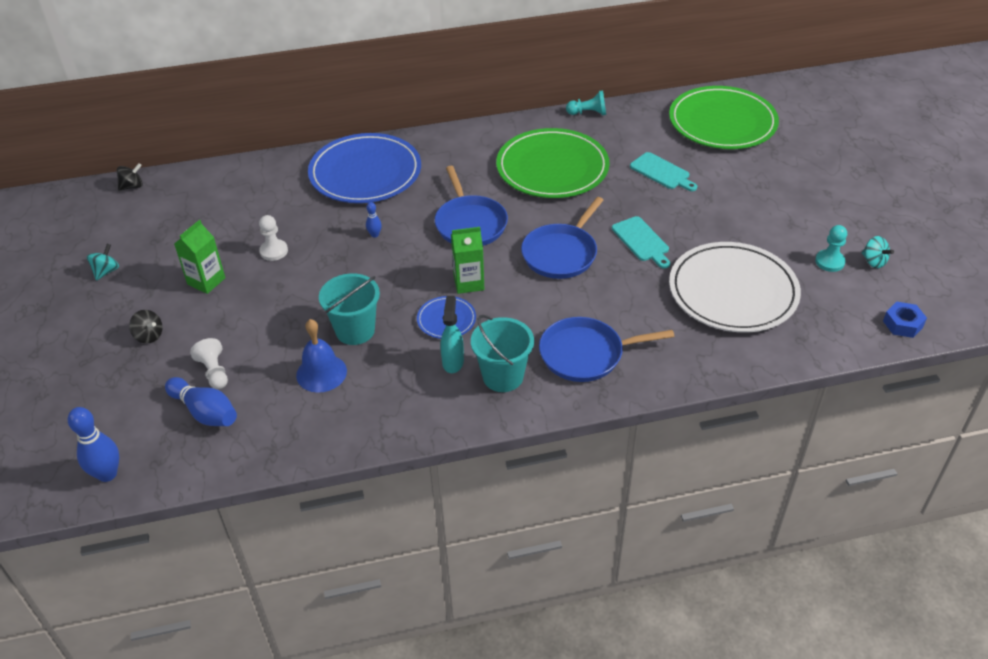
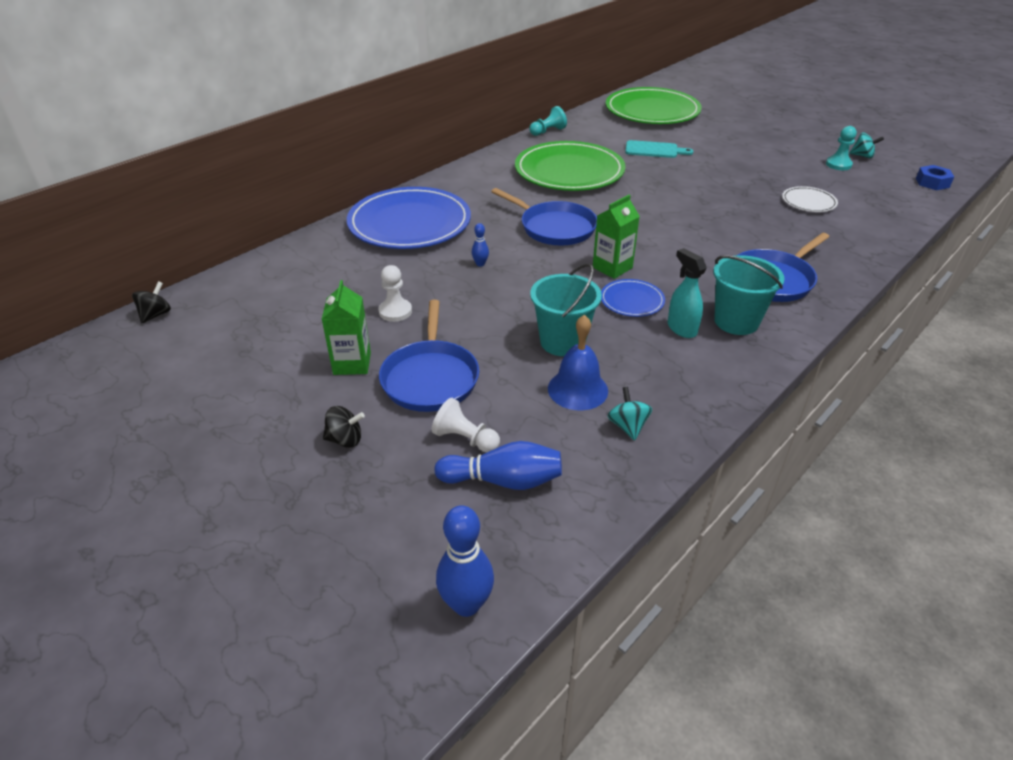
camera: 35 degrees left, 5 degrees down
turquoise spinning top [87,244,119,281] -> turquoise spinning top moved to [608,387,652,440]
blue pan [521,197,603,279] -> blue pan moved to [379,300,479,412]
turquoise cutting board [612,216,670,268] -> none
white plate [669,242,801,332] -> white plate [782,186,838,212], size x0.45

